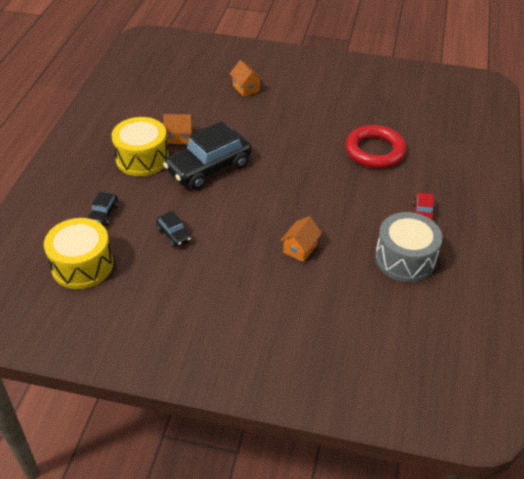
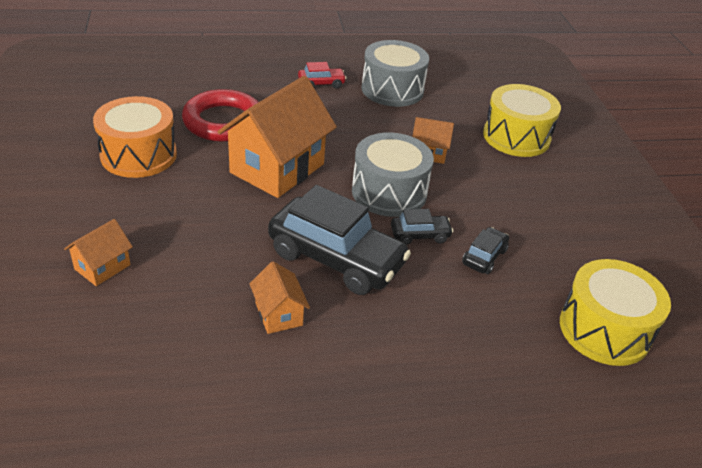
camera: 115 degrees left, 5 degrees down
black car [87,192,119,226] -> black car moved to [391,209,453,245]
yellow drum [112,117,169,176] -> yellow drum moved to [483,84,561,157]
none -> orange drum [93,96,177,178]
none -> orange house [217,76,337,198]
none -> grey drum [352,133,434,217]

